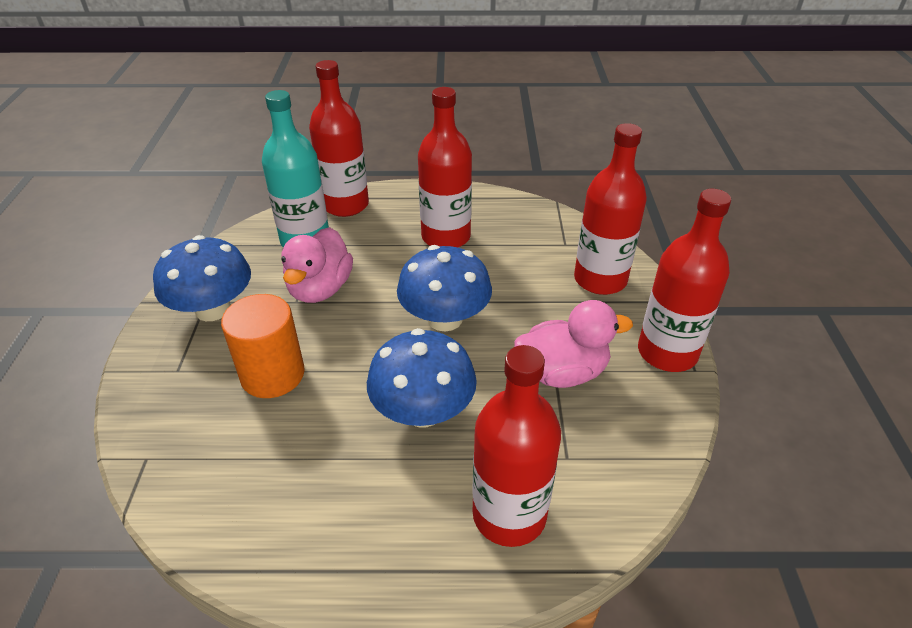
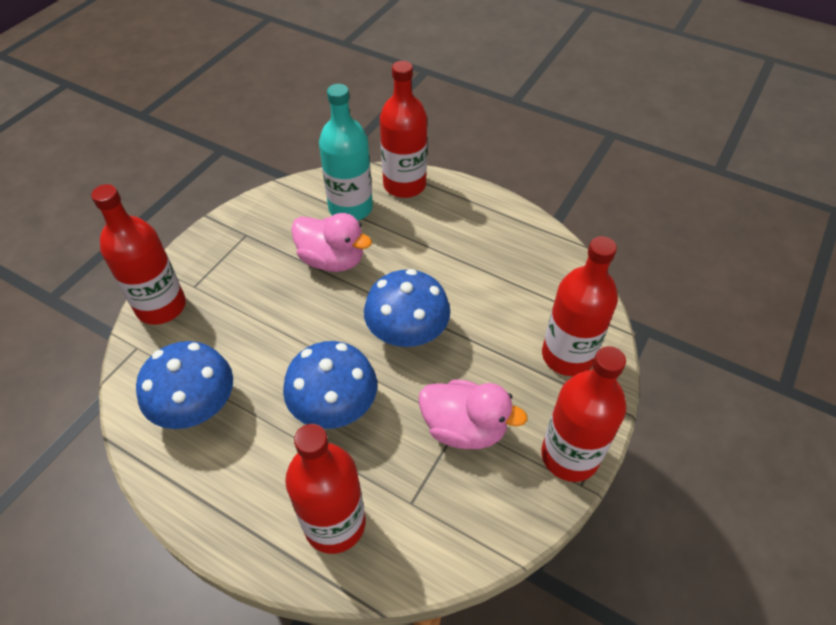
camera: 30 degrees right, 10 degrees up
blue mushroom [153,235,251,321] -> blue mushroom moved to [136,341,233,429]
orange cylinder [221,294,305,398] -> none
pink duck [281,227,353,303] -> pink duck turned 105 degrees counterclockwise [291,213,372,272]
red bottle [418,87,472,247] -> red bottle moved to [91,184,186,325]

